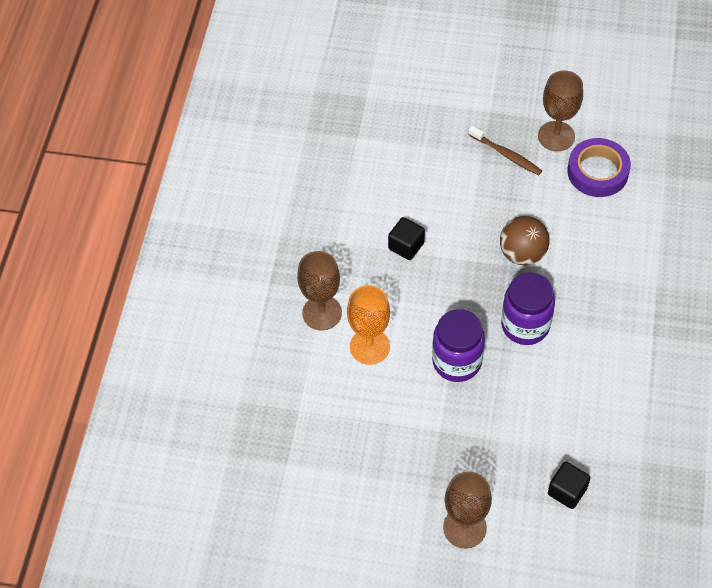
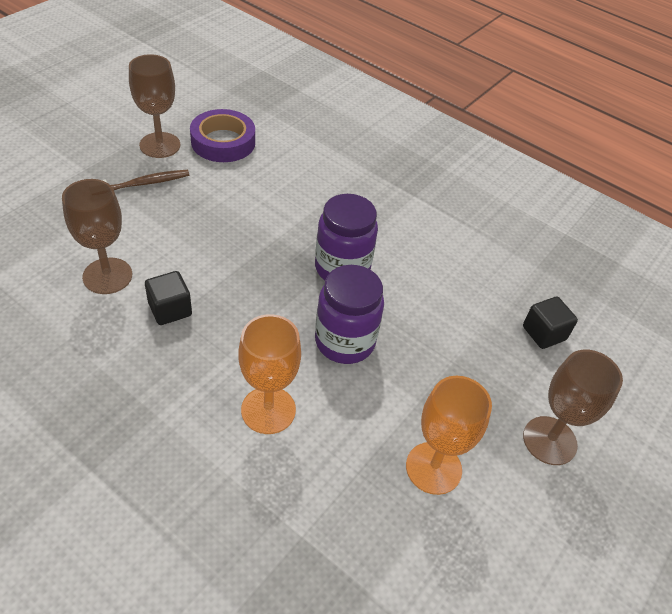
camera: 70 degrees left, 10 degrees down
brown goblet [297,251,342,330] -> brown goblet moved to [62,179,132,294]
brown ball [500,216,550,265] -> none
none -> orange goblet [406,376,492,495]

